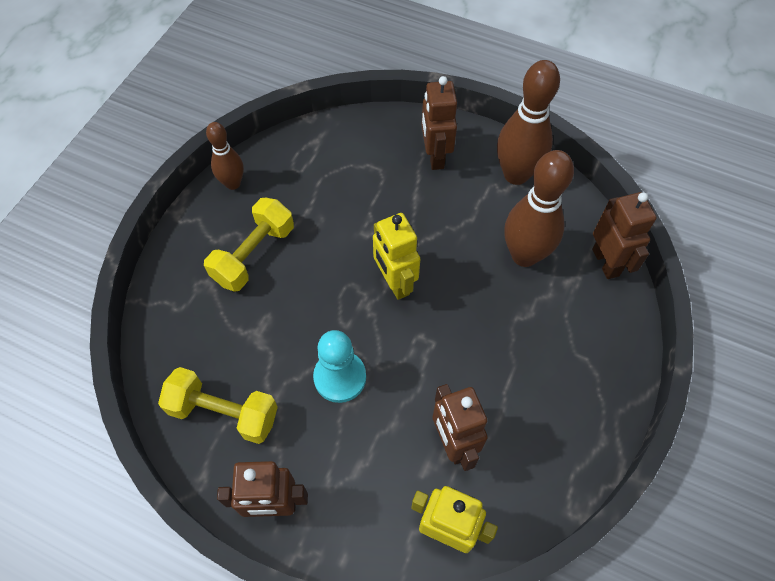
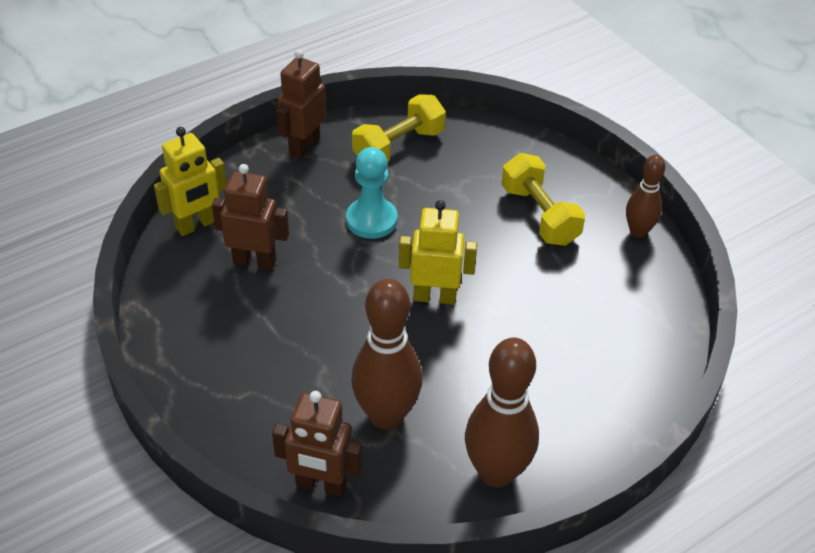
camera: 120 degrees right, 15 degrees down
brown robot [421,76,457,170] -> none

